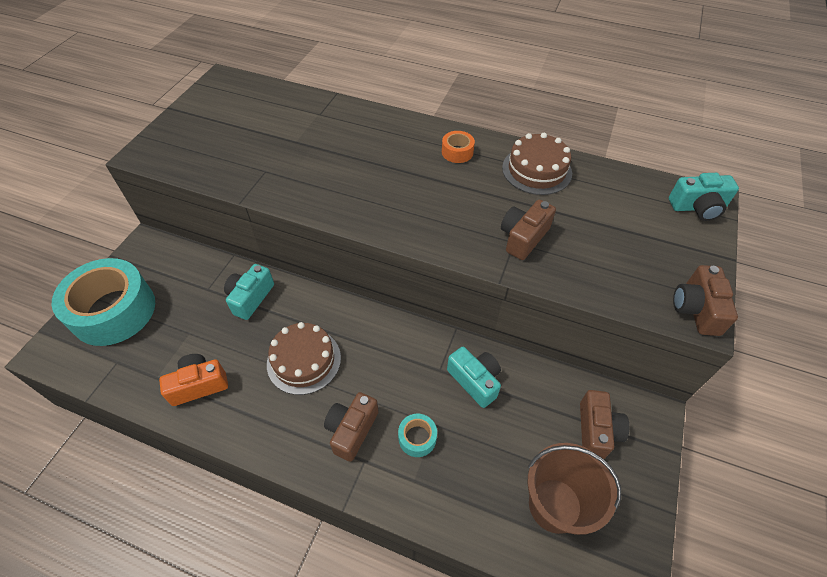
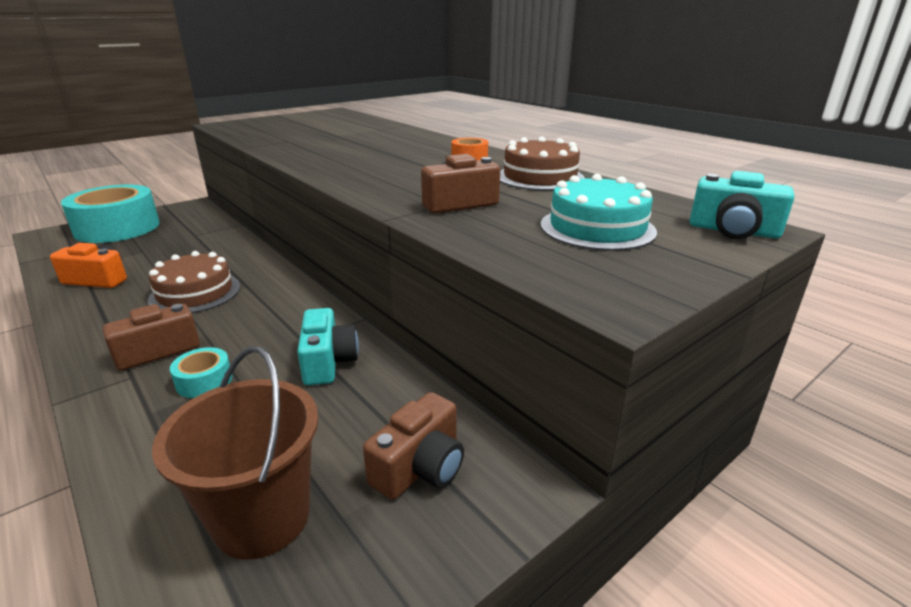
camera: 30 degrees right, 25 degrees down
turquoise camera [224,264,274,320] -> none
brown camera [673,265,738,336] -> none
none -> turquoise cake [541,174,657,251]

